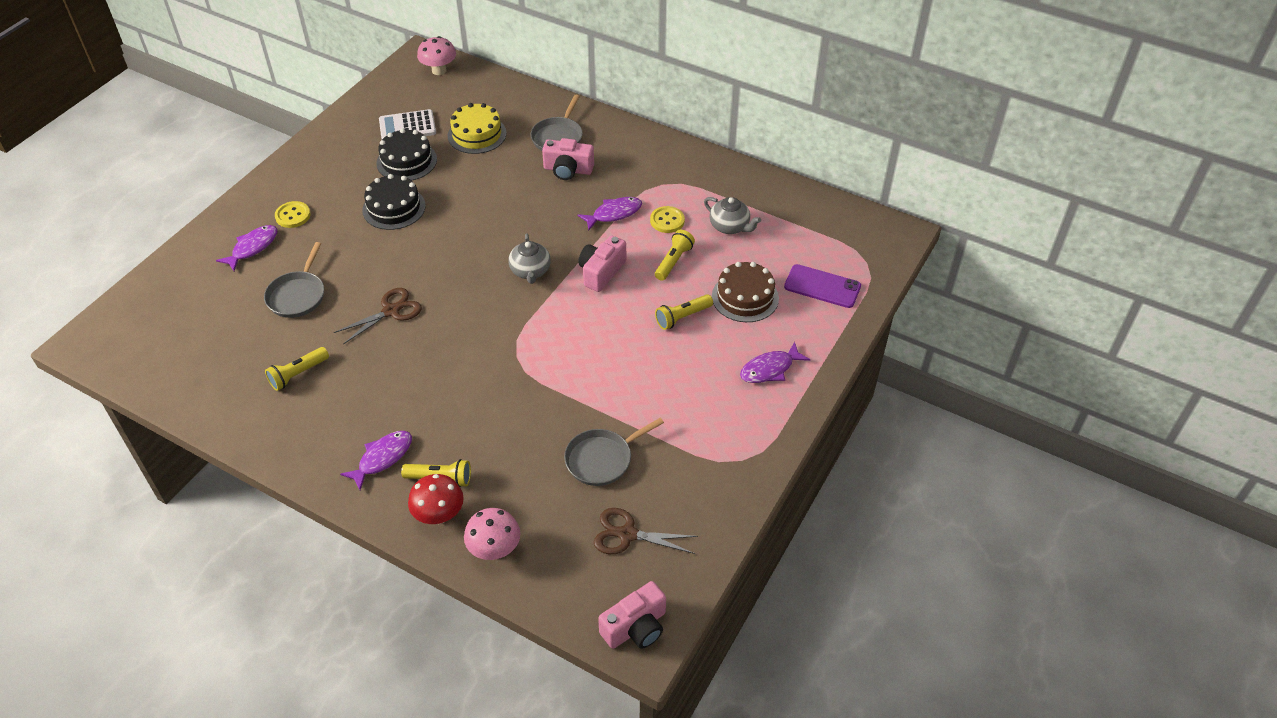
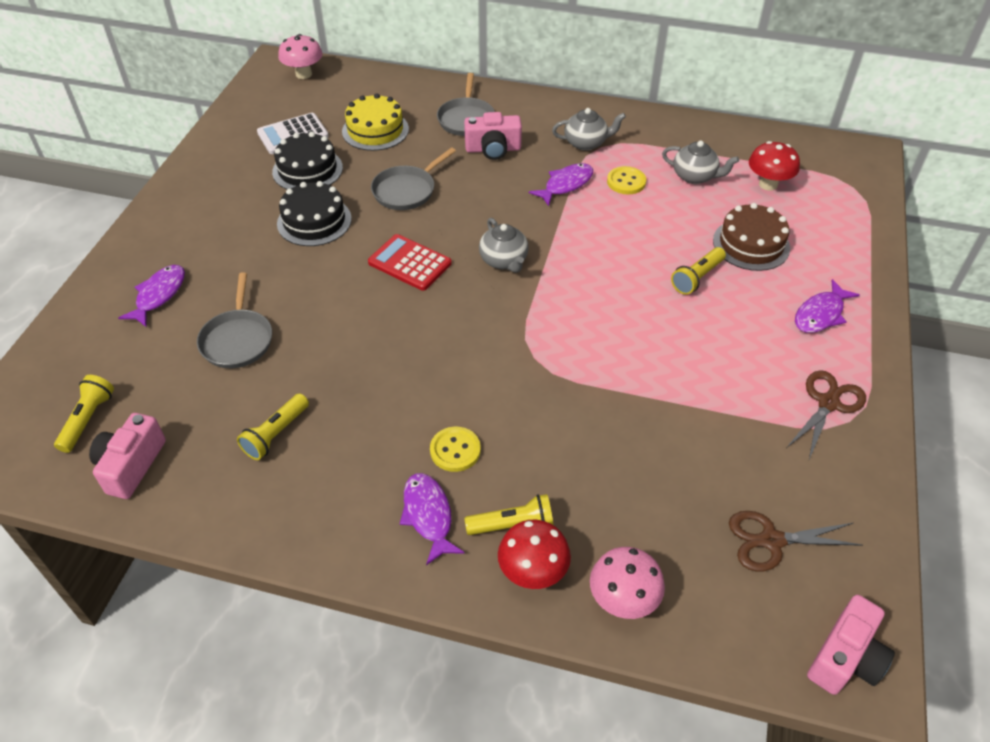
camera: 15 degrees left, 0 degrees up
yellow button [275,201,311,228] -> yellow button moved to [430,427,481,472]
brown scissors [334,288,422,344] -> brown scissors moved to [787,370,866,459]
purple fish [340,431,412,490] -> purple fish turned 45 degrees counterclockwise [400,473,465,565]
grey pan [564,418,664,486] -> grey pan moved to [371,147,456,210]
pink camera [578,235,626,292] -> pink camera moved to [89,413,166,499]
yellow flashlight [655,230,695,281] -> yellow flashlight moved to [54,375,114,453]
purple phone [784,264,861,308] -> none
none -> red calculator [368,234,452,291]
none -> grey teapot [552,108,626,151]
none -> red mushroom [749,141,800,191]

